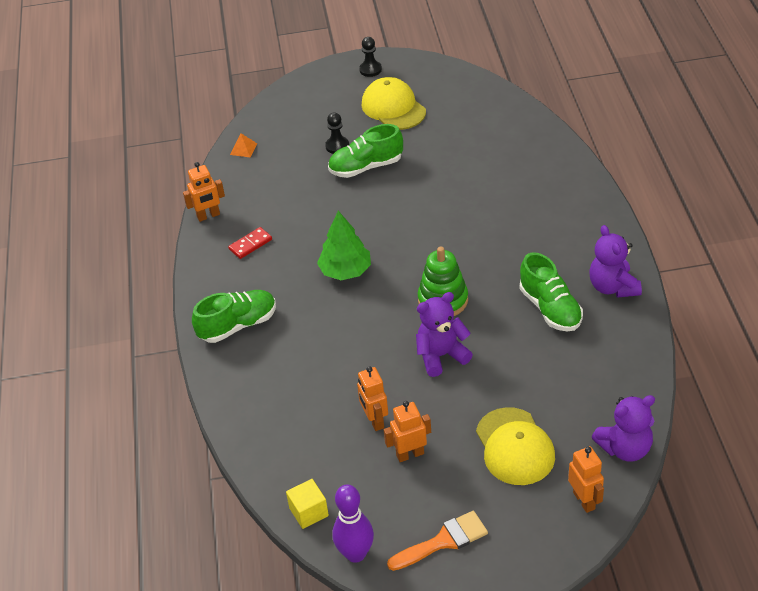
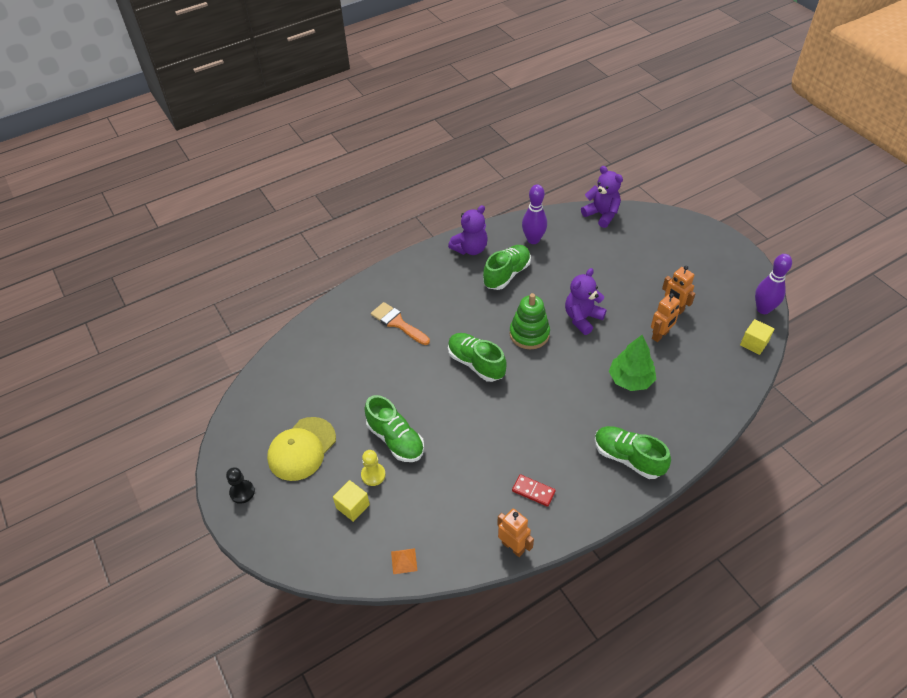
camera: 115 degrees left, 5 degrees up
green tree [317,211,371,280] -> green tree moved to [609,335,656,391]
black pawn [325,113,349,154] -> yellow pawn [361,450,386,486]
orange brush [387,511,488,571] -> orange brush moved to [371,302,430,345]
purple teddy bear [416,292,473,377] -> purple teddy bear turned 90 degrees clockwise [565,268,607,335]
yellow cap [476,407,555,485] -> none
orange robot [568,446,604,513] -> none
none -> yellow cube [333,480,370,522]
none -> green shoe [448,333,507,382]
none -> purple bowling pin [522,184,547,244]

